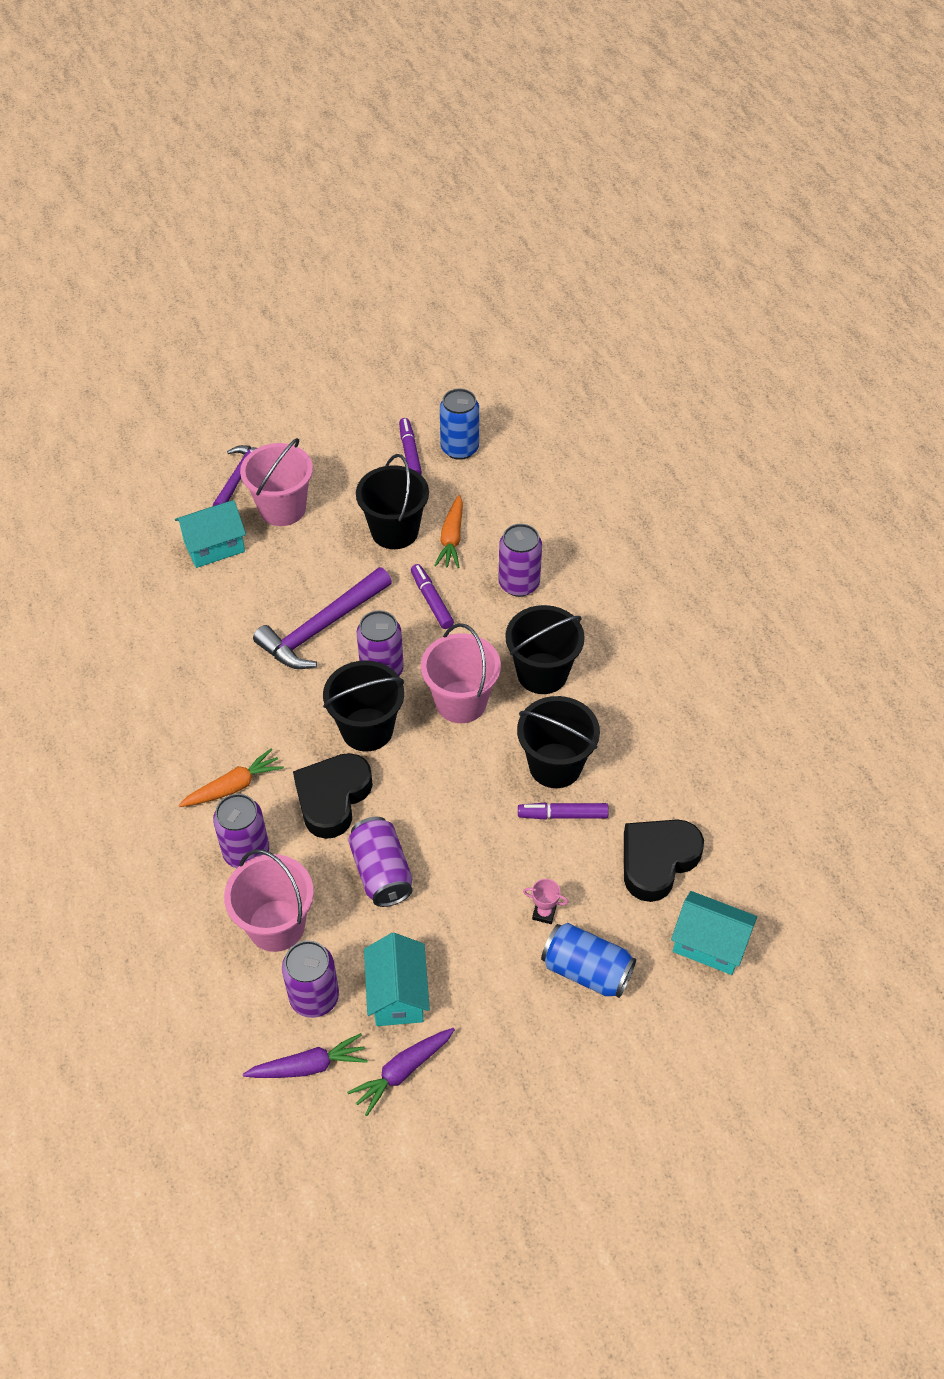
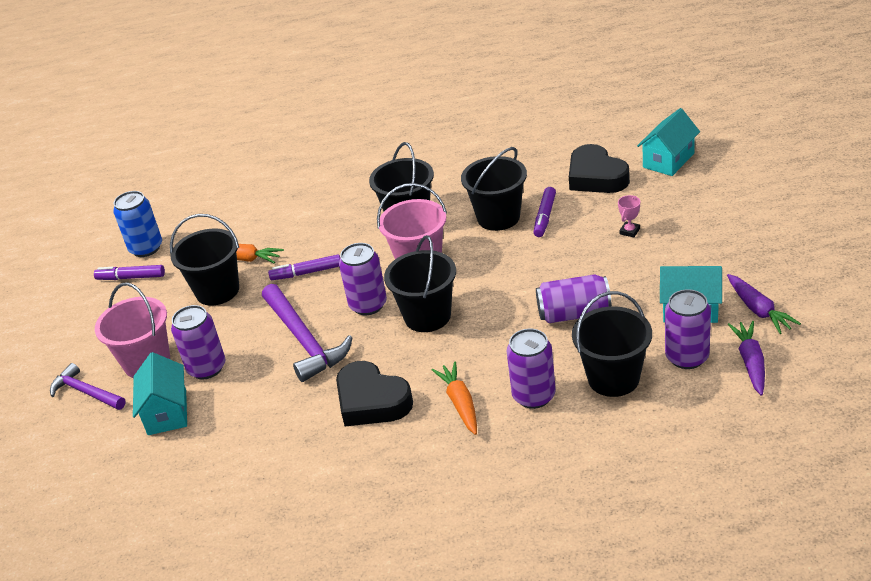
camera: 70 degrees left, 15 degrees down
pink bucket [224,849,314,952] -> black bucket [572,291,652,397]
black heart [293,753,373,839] -> black heart moved to [336,361,413,427]
purple can [498,524,542,597] -> purple can moved to [171,305,226,380]
blue can [541,923,636,998] -> none

